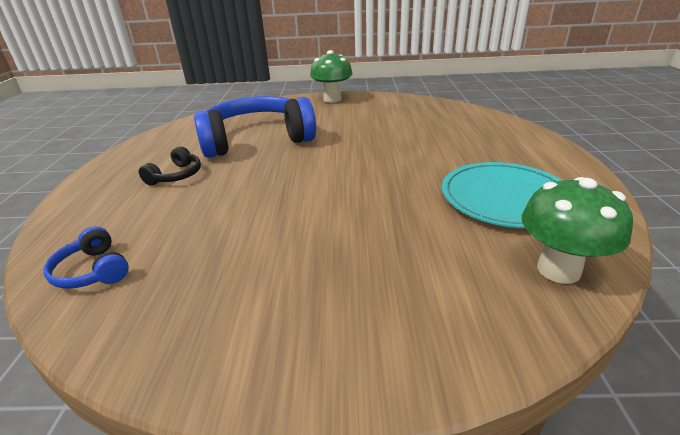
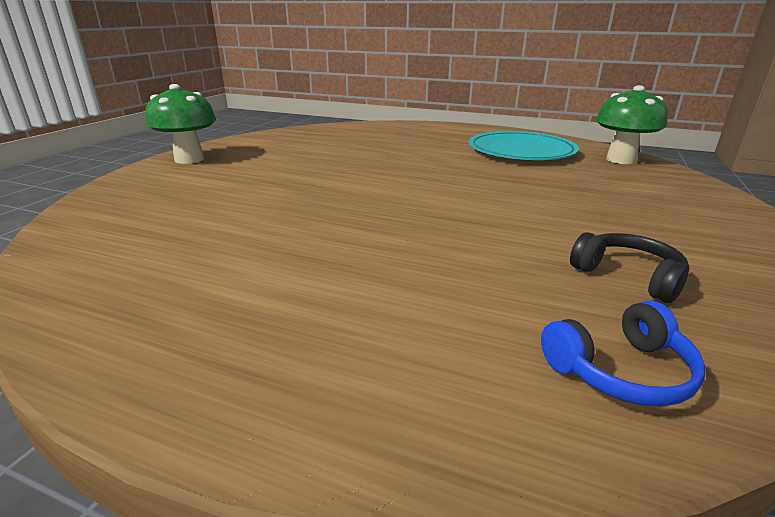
camera: 70 degrees left, 5 degrees down
black headphones [139,146,201,186] -> black headphones moved to [570,232,690,303]
blue headphones [194,96,316,158] -> none

